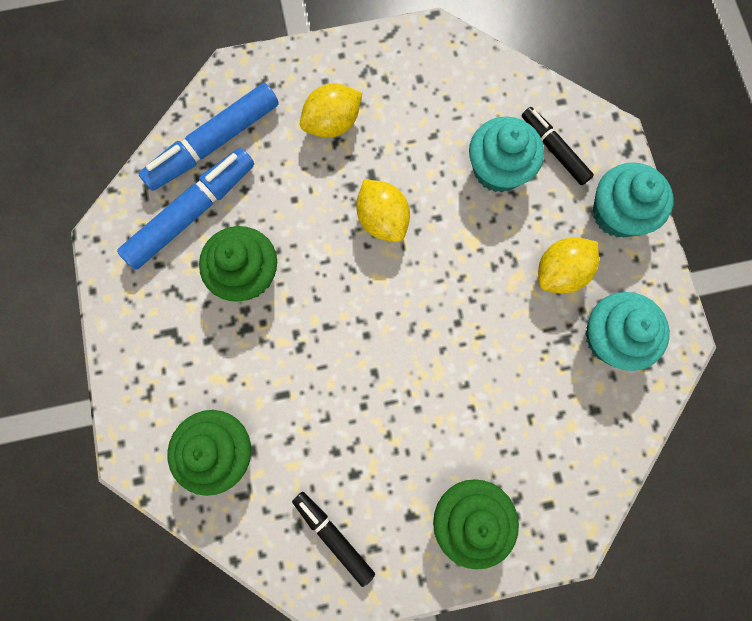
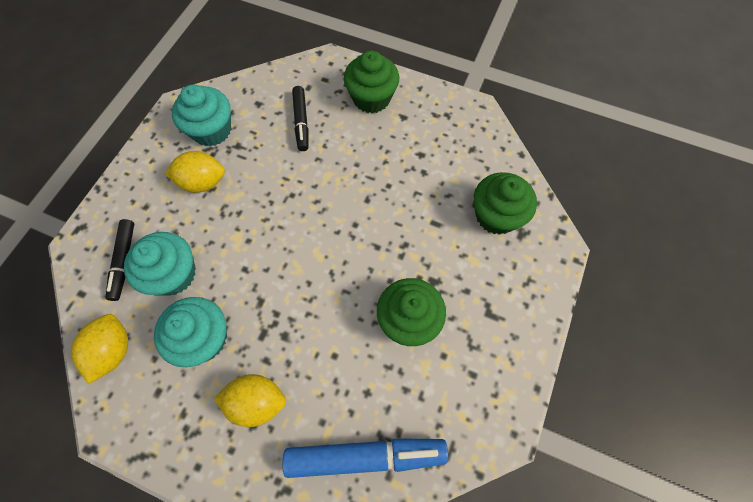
camera: 145 degrees left, 10 degrees down
blue marker [117,148,254,270] -> none
black marker [292,492,375,587] -> black marker moved to [292,86,308,151]
yellow lemon [356,179,410,242] -> yellow lemon moved to [71,314,128,384]
turquoise cupcake [593,162,674,237] -> turquoise cupcake moved to [154,297,227,367]

